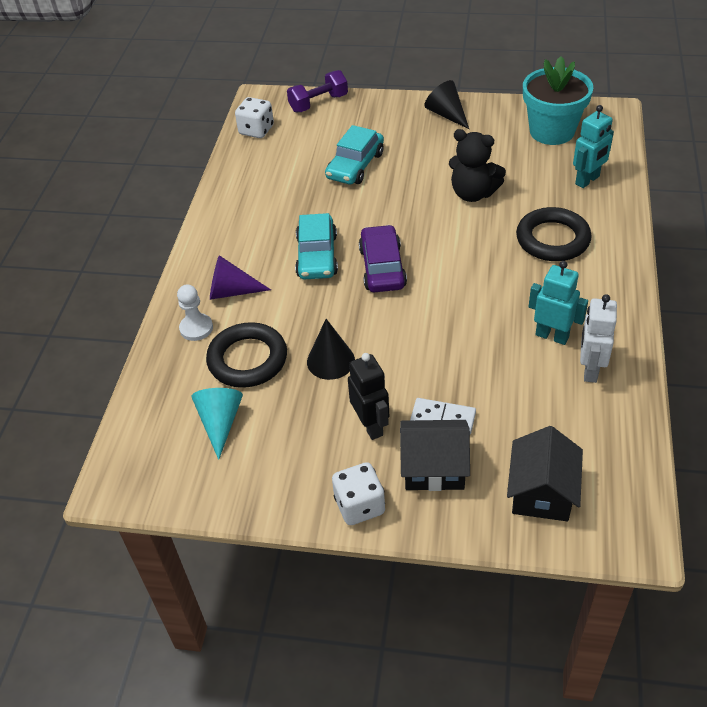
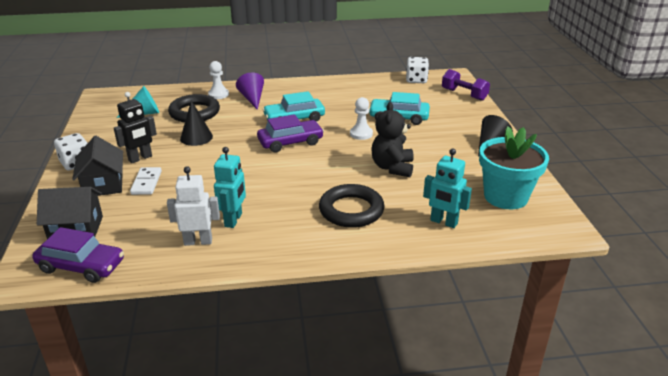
camera: 70 degrees right, 15 degrees down
none -> purple car [32,227,124,283]
none -> white pawn [350,97,373,140]

